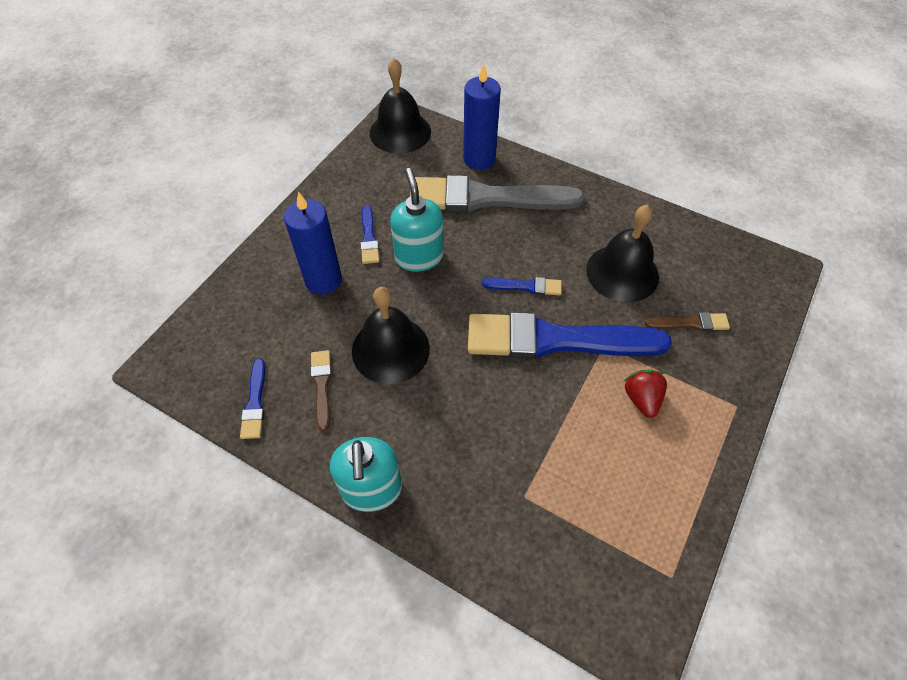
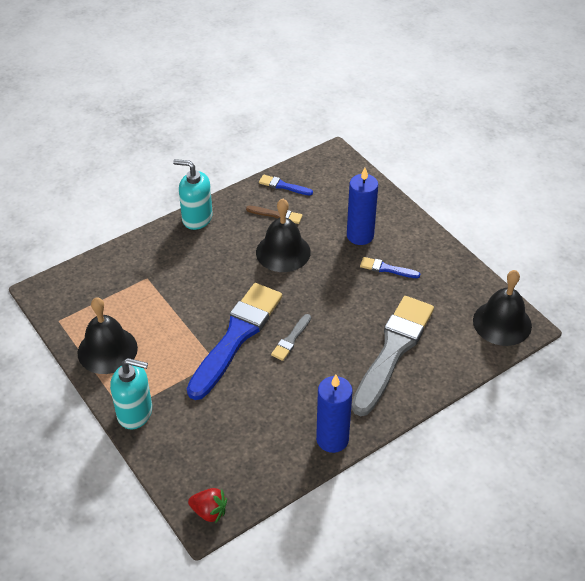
camera: 115 degrees right, 10 degrees down
turquoise soap dispenser [390,168,444,272] -> turquoise soap dispenser moved to [110,358,152,429]
blue candle [463,64,501,170] -> blue candle moved to [316,375,353,453]
blue brush [482,277,562,296] -> grey brush [271,314,311,361]
black bell [586,205,659,302] -> black bell moved to [77,297,138,374]
red strawberry [624,370,667,418] -> red strawberry moved to [188,488,227,524]
brown brush [645,312,730,331] -> none

